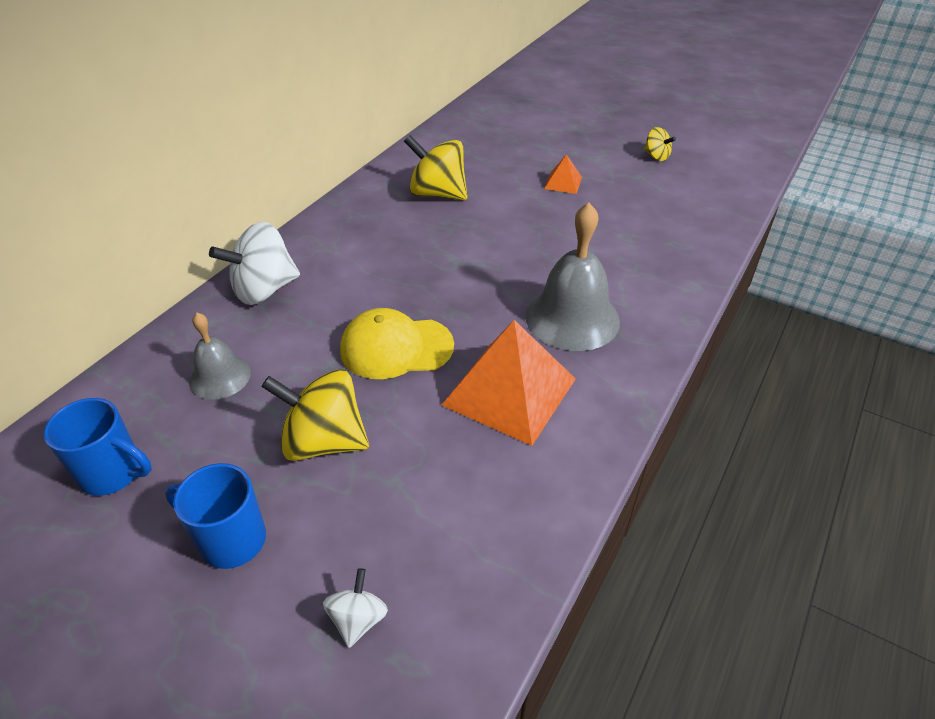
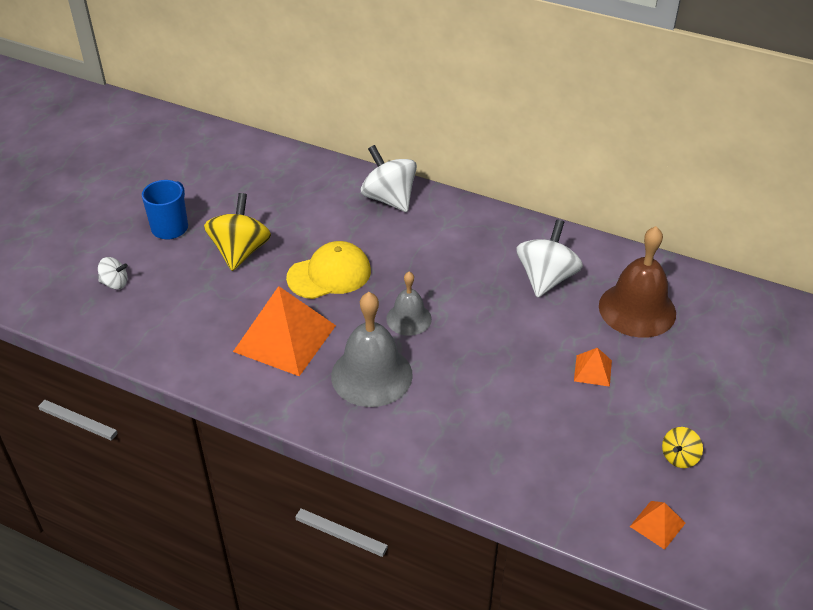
camera: 85 degrees right, 0 degrees up
blue mug [44,398,152,496] -> none
grey bell [189,313,251,400] -> grey bell moved to [386,272,432,336]
yellow cap [340,308,454,379] -> yellow cap turned 75 degrees clockwise [286,241,371,299]
yellow spinning top [404,135,467,200] -> white spinning top [516,219,583,298]
none -> brown bell [599,226,676,338]
none -> orange pyramid [630,501,685,550]

